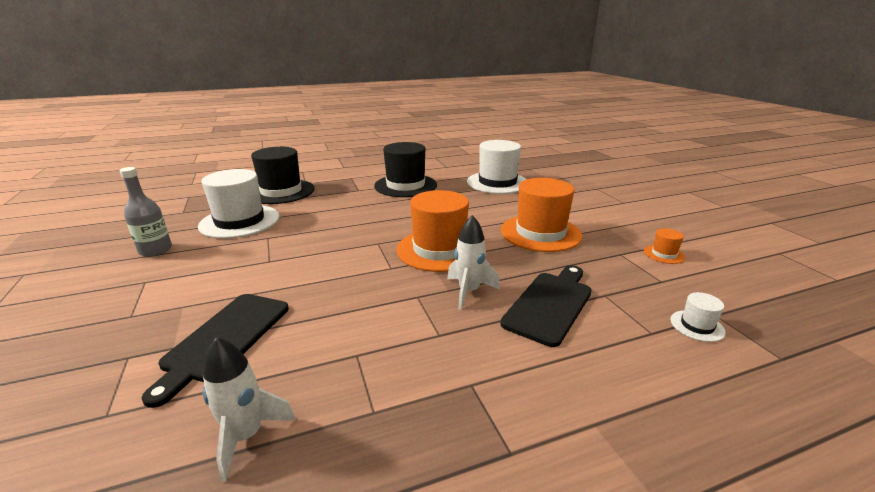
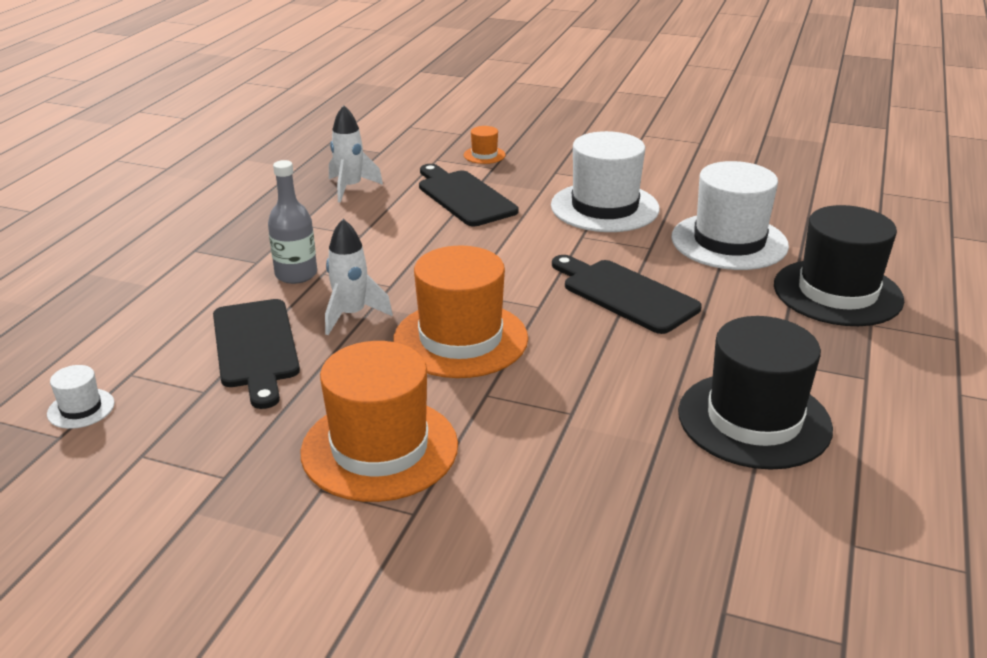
camera: 130 degrees right, 5 degrees up
grey bottle [120,167,172,257] -> grey bottle moved to [268,160,317,284]
white hat [467,140,527,194] -> white hat moved to [551,131,660,232]
orange hat [644,228,685,264] -> orange hat moved to [464,126,506,164]
none -> black cutting board [552,255,702,334]

